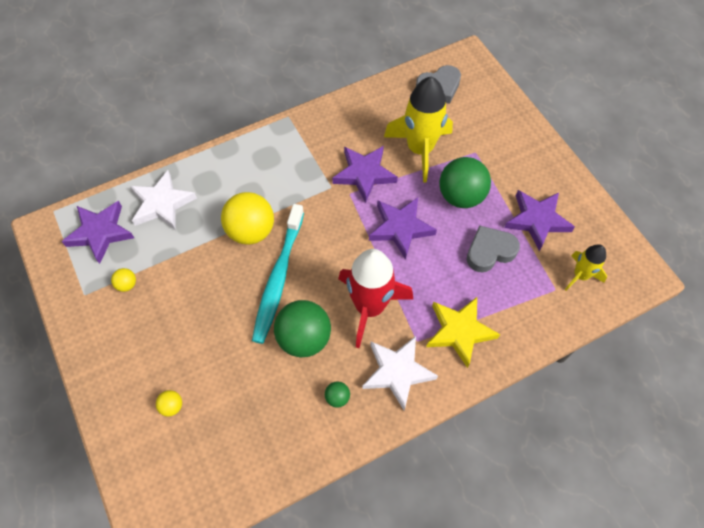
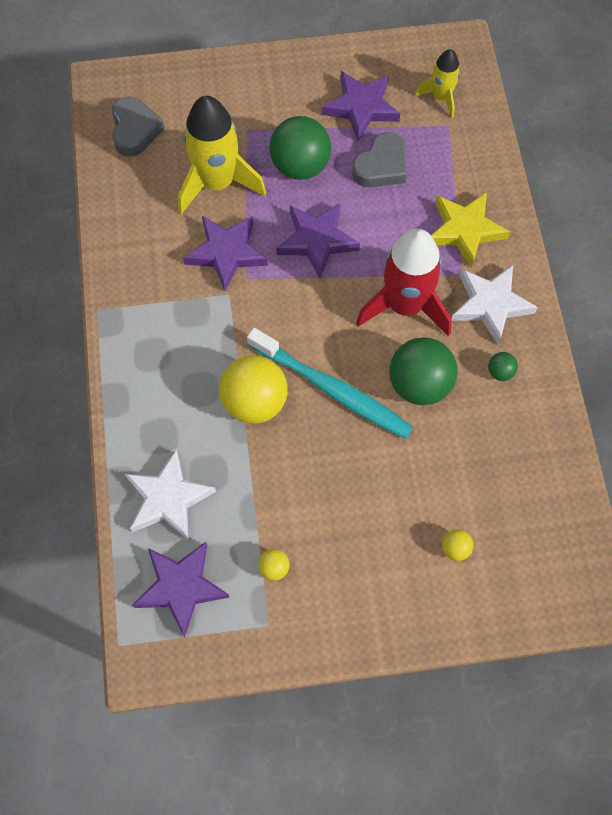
camera: 70 degrees left, 5 degrees up
grey heart [467,225,520,272] -> grey heart turned 135 degrees counterclockwise [352,132,407,187]

